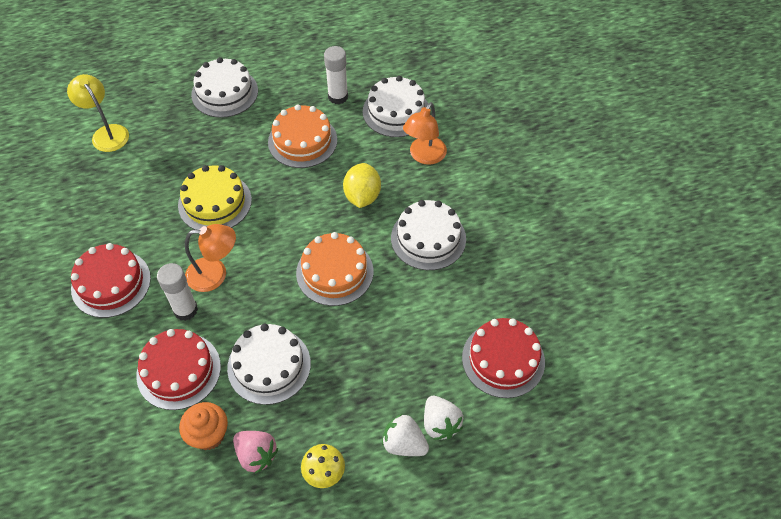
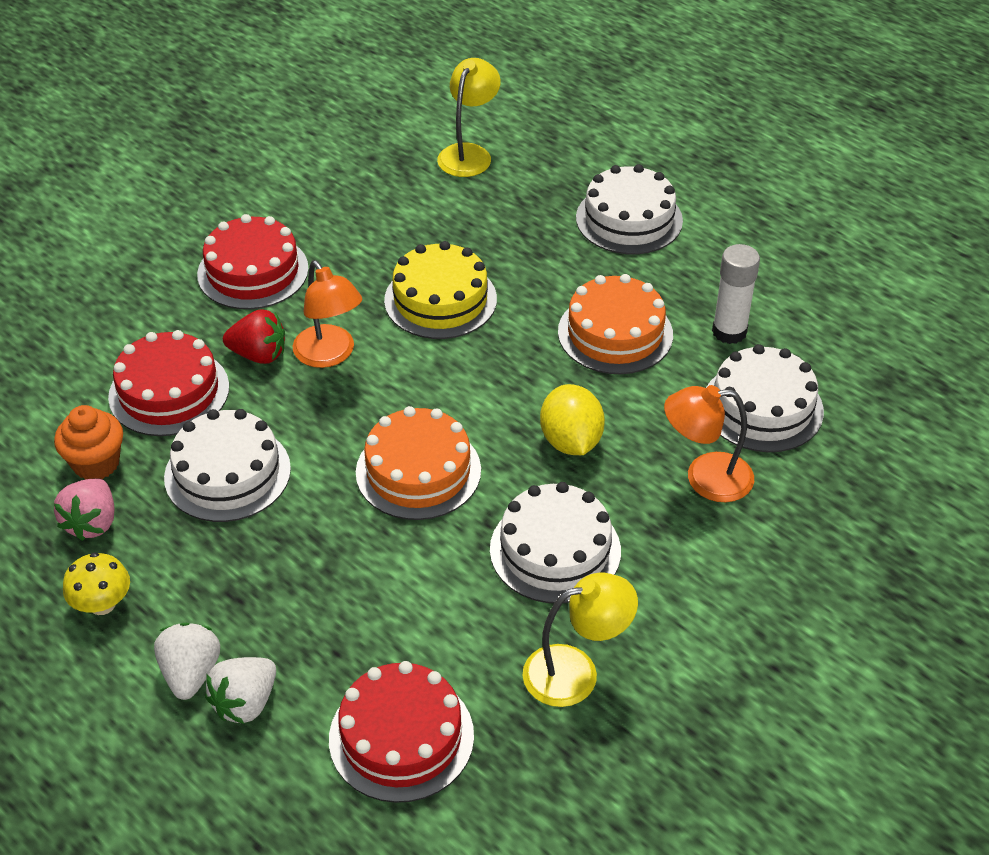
camera: 60 degrees right, 10 degrees down
white glue stick [157,263,198,321] -> red strawberry [223,309,285,364]
yellow lemon [343,163,381,208] -> yellow lemon turned 75 degrees counterclockwise [540,384,605,455]
none -> yellow lamp [522,573,638,707]

